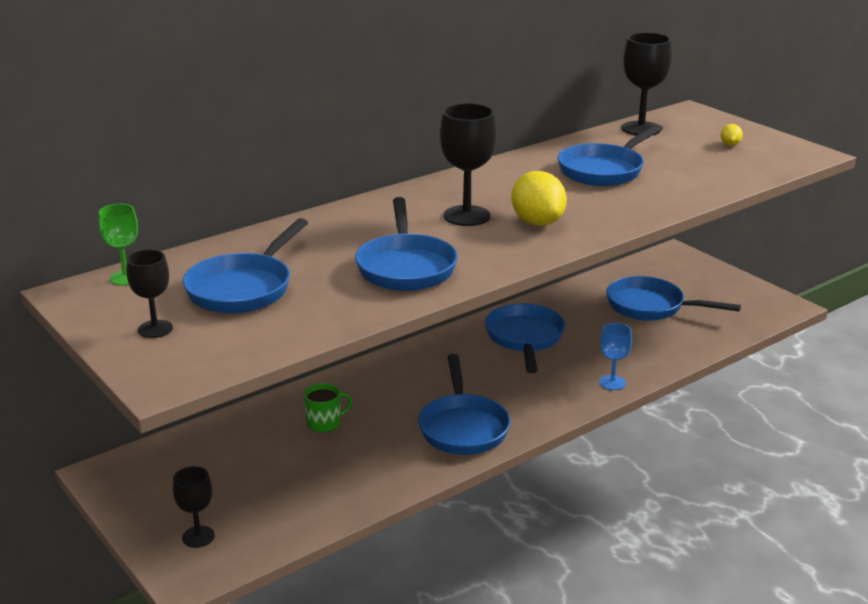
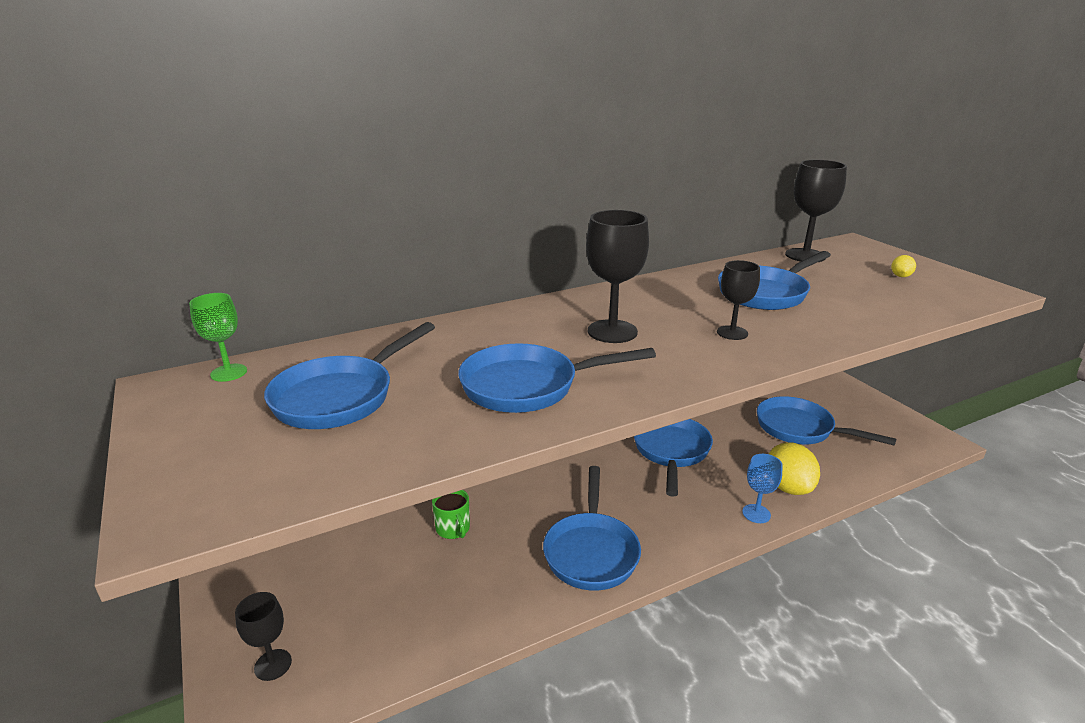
camera: 10 degrees right, 0 degrees up
black goblet [126,250,173,338] -> black goblet moved to [717,260,760,340]
green mug [304,383,353,433] -> green mug turned 75 degrees clockwise [432,490,470,539]
blue pan [355,197,458,291] -> blue pan turned 75 degrees clockwise [458,343,656,413]
yellow lemon [511,171,567,226] -> yellow lemon moved to [769,442,820,495]

